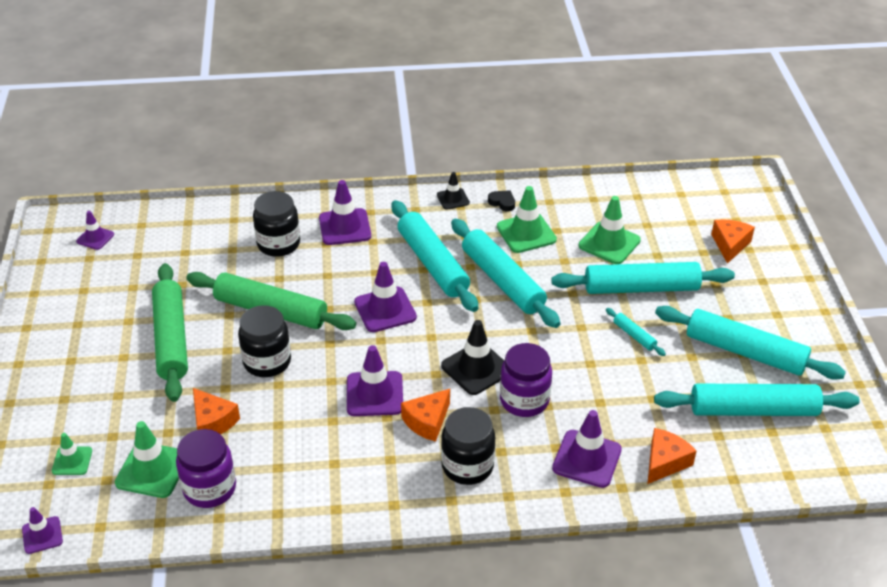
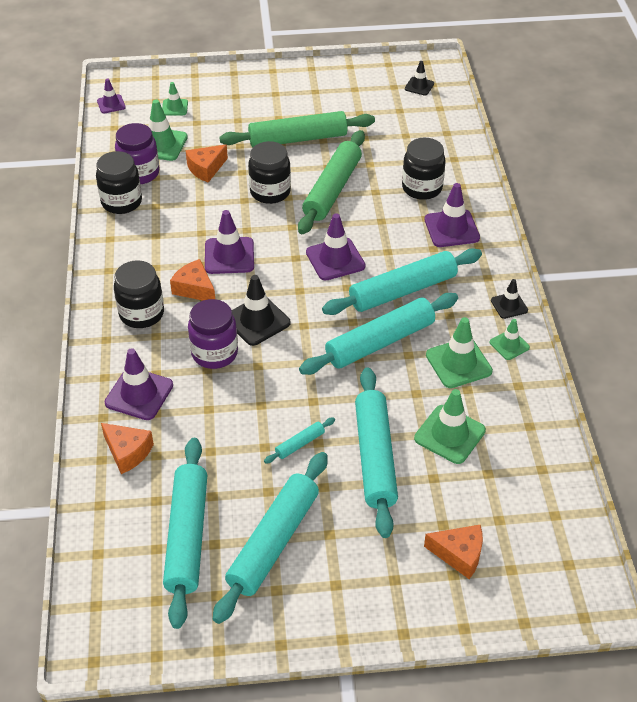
camera: 90 degrees right, 5 degrees up
purple traffic cone [76,211,114,250] -> black traffic cone [405,61,434,95]
black heart [488,190,515,211] -> green traffic cone [490,319,530,360]
none -> black jar [96,151,142,214]

